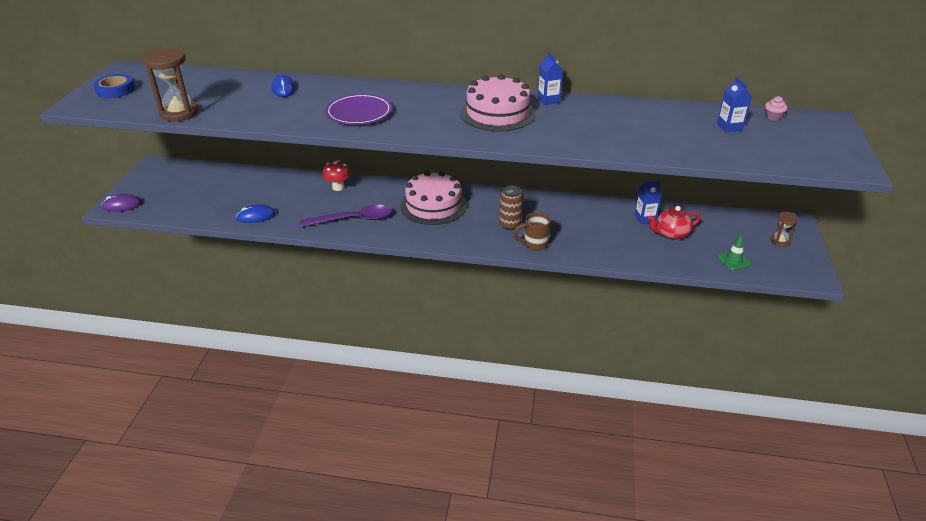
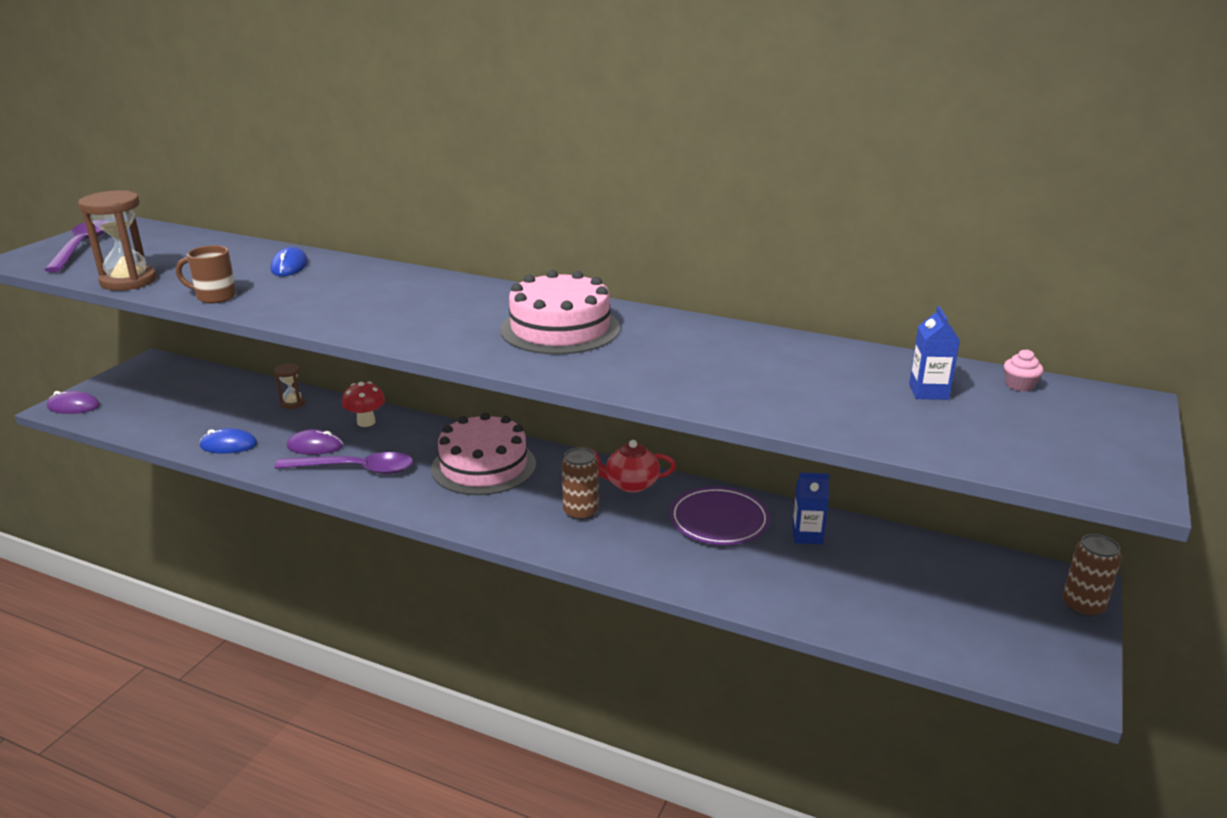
camera: 15 degrees right, 10 degrees down
blue tape [93,74,135,98] -> purple spoon [45,222,105,272]
purple plate [325,94,392,125] -> purple plate moved to [670,487,770,545]
brown mug [513,212,551,251] -> brown mug moved to [176,245,236,303]
blue carton [537,53,563,105] -> none
red teapot [648,206,700,240] -> red teapot moved to [588,440,676,493]
green traffic cone [717,235,751,271] -> none
brown hourglass [771,212,798,247] -> brown hourglass moved to [274,363,305,409]
none -> purple mouse [287,429,343,455]
none -> brown can [1063,534,1122,617]

